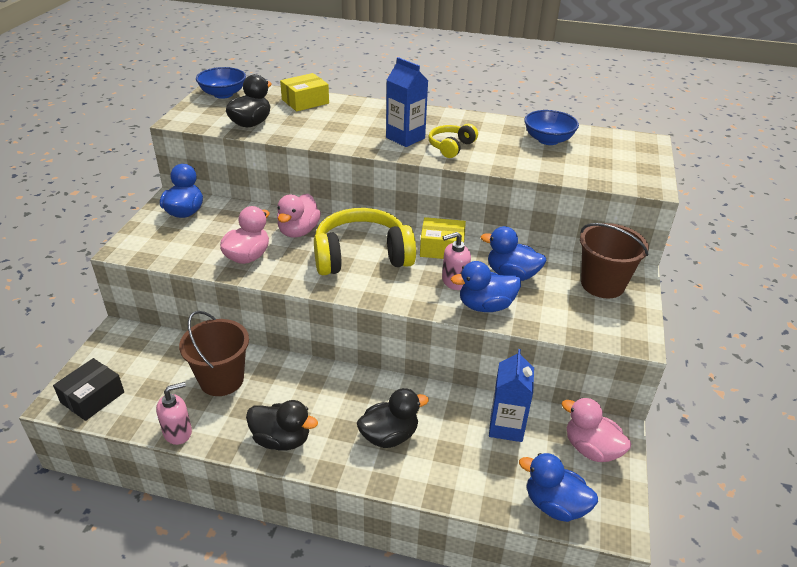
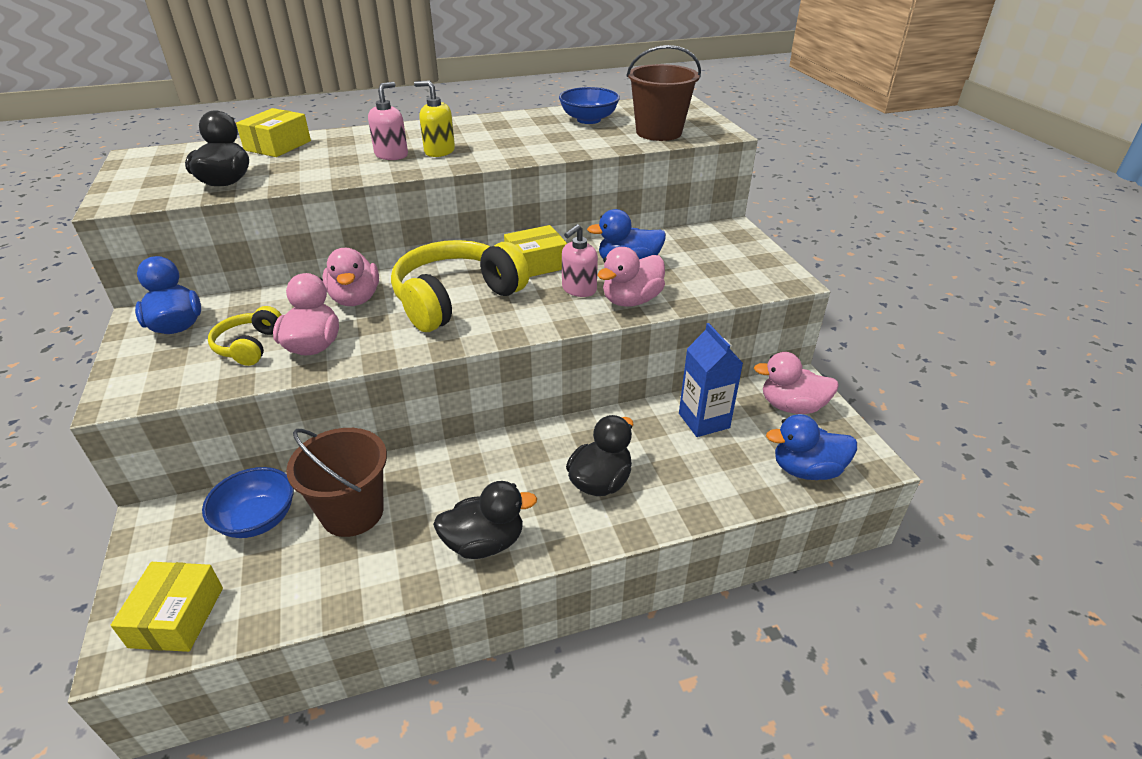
camera: 30 degrees left, 0 degrees up
black box [53,358,124,421] -> yellow box [111,562,223,652]
pink soap dispenser [156,382,192,445] -> pink soap dispenser moved to [368,82,408,160]
blue bowl [196,67,246,99] -> blue bowl moved to [202,467,294,538]
blue carton [386,57,428,147] -> yellow soap dispenser [414,80,455,157]
yellow headphones [428,124,478,158] -> yellow headphones moved to [208,306,282,366]
blue duck [451,261,521,312] -> pink duck [597,247,665,307]
brown bucket [580,223,649,299] -> brown bucket moved to [626,45,701,141]

